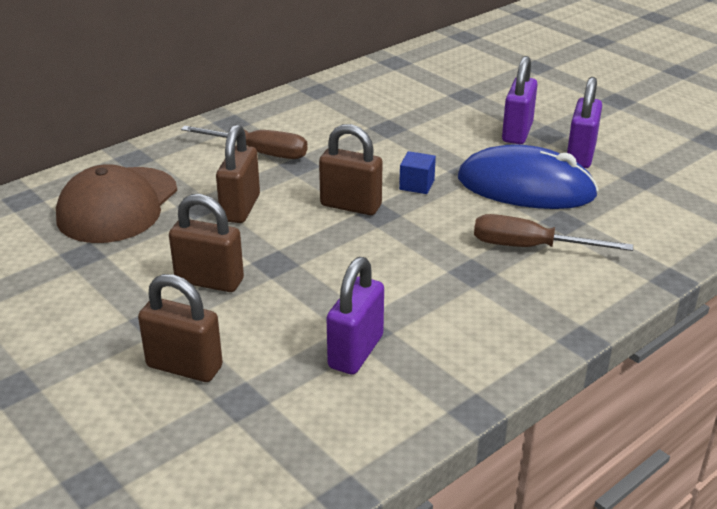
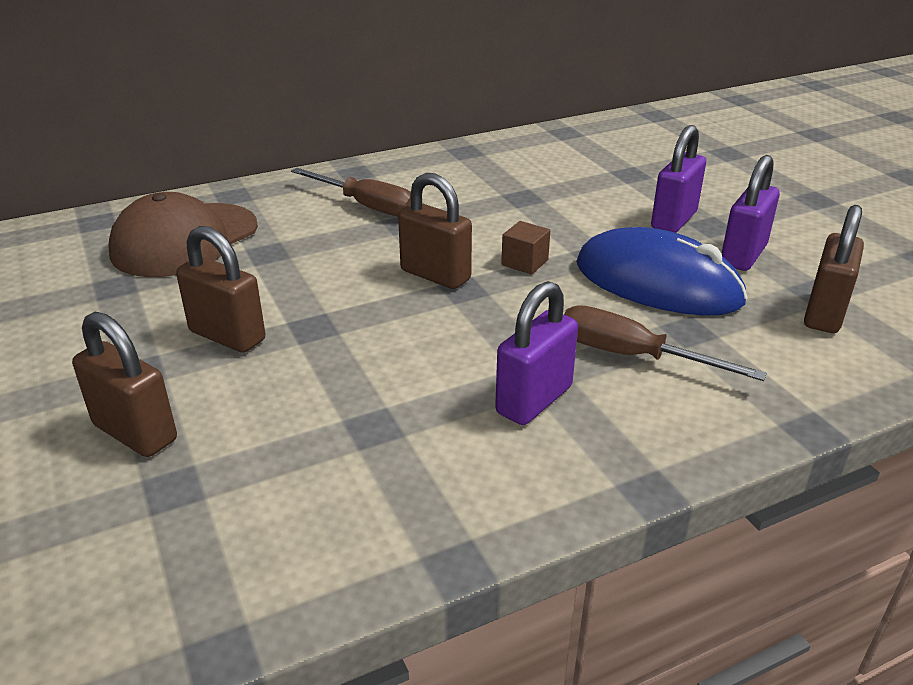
camera: 15 degrees right, 0 degrees up
brown padlock [216,124,260,223] -> brown padlock moved to [804,205,864,333]
purple padlock [327,257,384,375] -> purple padlock moved to [495,281,578,425]
blue cube [399,151,436,194] -> brown cube [501,221,550,274]

